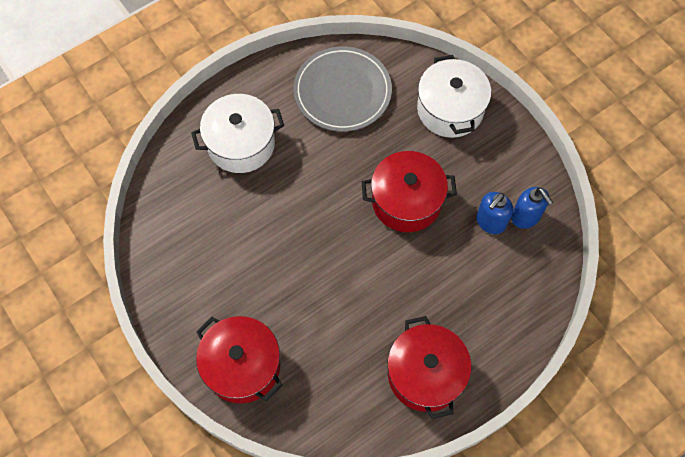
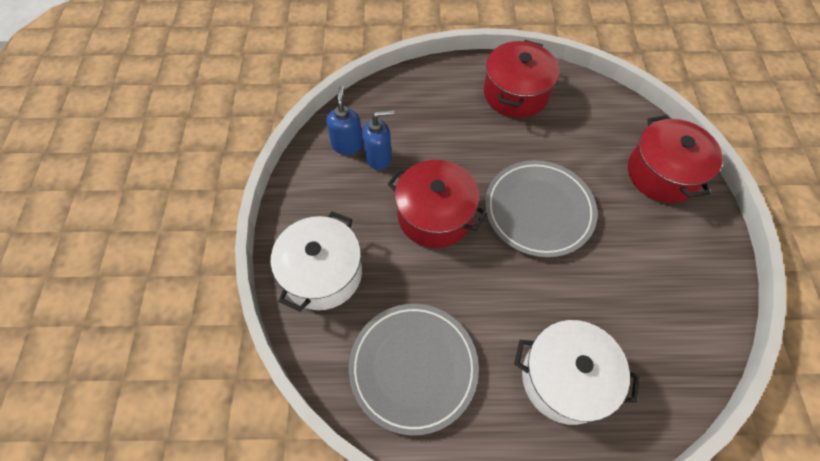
camera: 145 degrees left, 5 degrees down
none -> grey plate [485,160,598,258]

